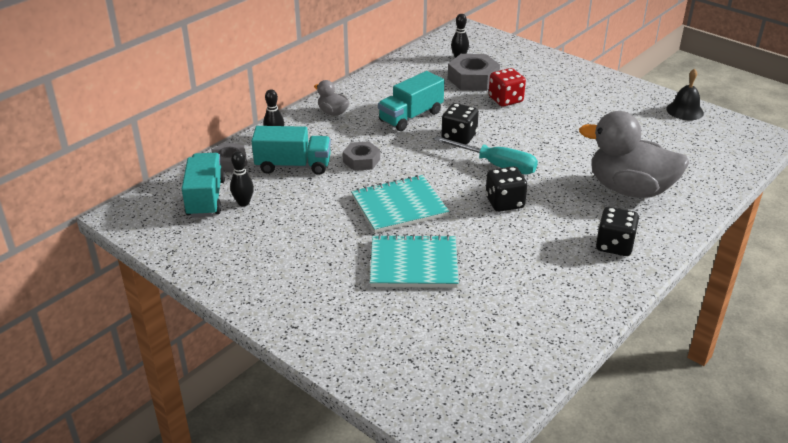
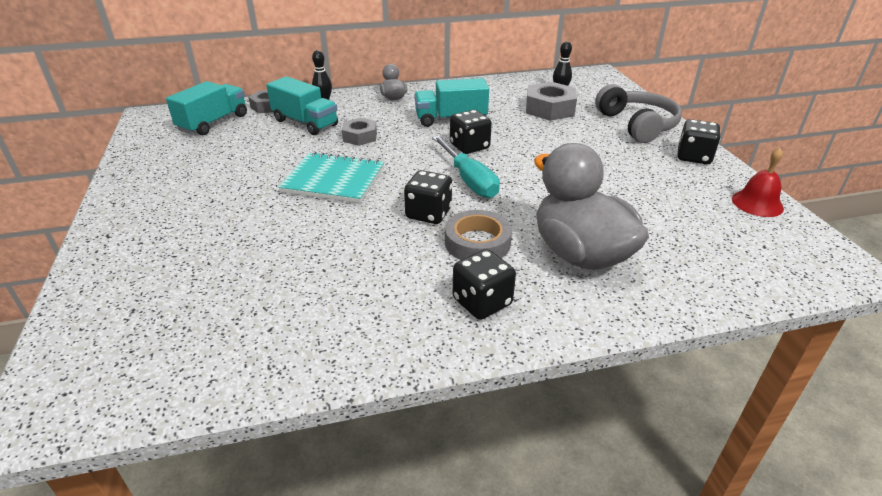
camera: 35 degrees right, 0 degrees up
black bowling pin [230,151,254,206] -> none
turquoise notebook [370,234,459,288] -> none
red dice [489,68,526,107] -> none
black bell [666,69,704,120] -> red bell [732,148,784,217]
none -> grey tape [445,210,512,260]
none -> grey headphones [595,84,682,143]
none -> black dice [678,119,721,164]

